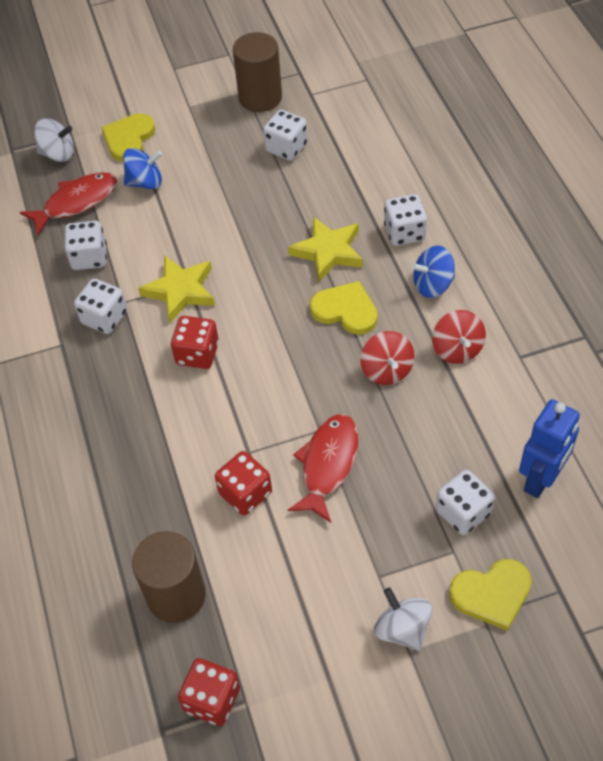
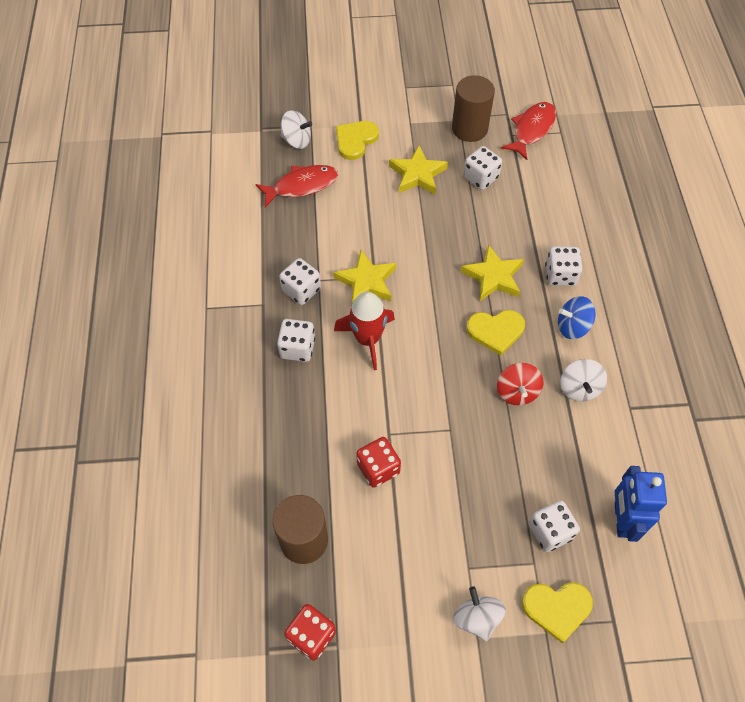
camera: 10 degrees right, 5 degrees up
white dice [64,221,107,270] -> white dice moved to [277,319,315,362]
blue spinning top [123,148,162,189] -> none
red dice [171,316,219,369] -> red rocket [334,292,395,370]
red fish [287,414,359,523] -> red fish moved to [501,102,556,160]
yellow heart [310,281,378,335] -> yellow heart turned 135 degrees clockwise [466,310,525,356]
red spinning top [432,310,486,364] -> white spinning top [560,359,607,402]
blue robot [519,399,580,498] -> blue robot turned 135 degrees clockwise [615,466,667,542]
none -> yellow star [389,146,448,195]

